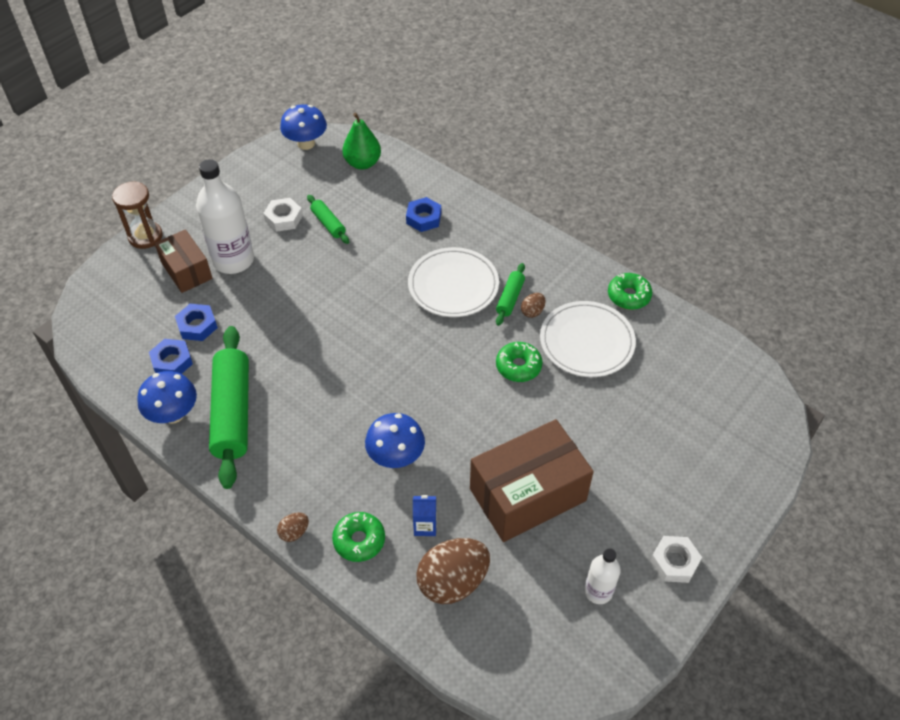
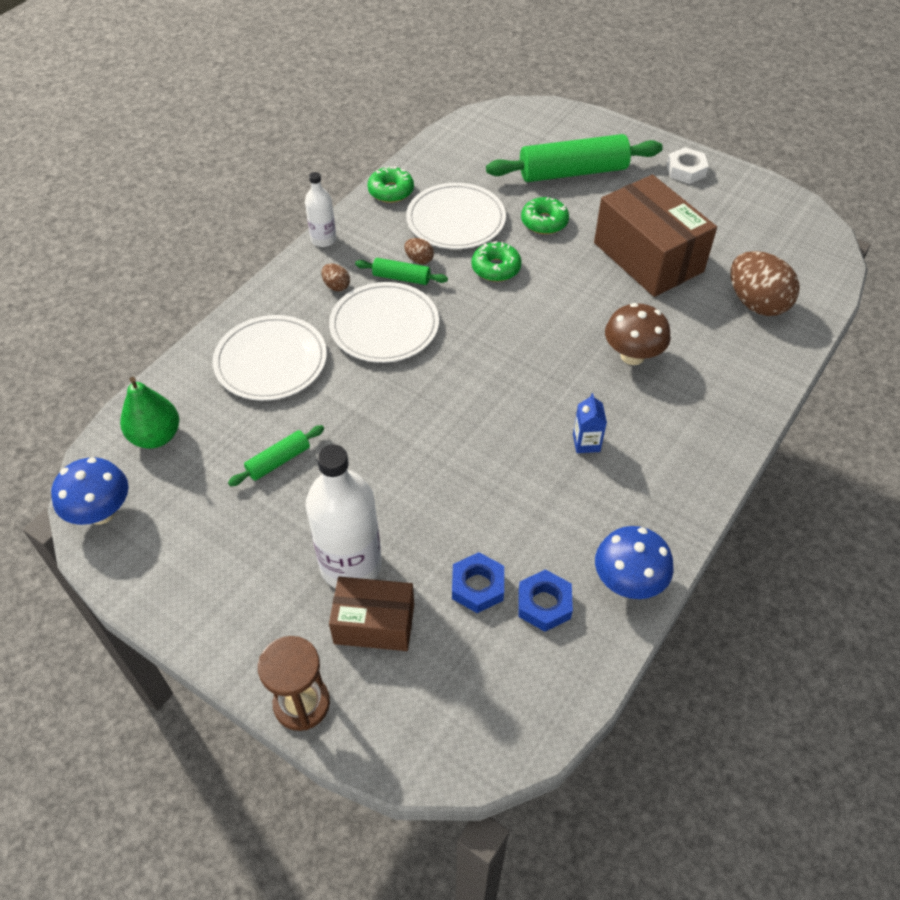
camera: 95 degrees left, 0 degrees up
brown box [154,229,213,293] -> brown box turned 45 degrees clockwise [329,577,414,651]
green rolling pin [209,326,249,489] -> green rolling pin moved to [486,134,663,182]
white nut [263,198,303,232] -> none
brown egg [277,513,309,542] -> brown egg moved to [321,264,350,291]
green donut [332,512,385,562] -> green donut moved to [521,197,569,234]
blue mushroom [365,413,425,468] -> brown mushroom [605,303,671,365]
blue nut [406,197,441,232] -> white plate [213,315,327,401]
blue carton [413,495,437,536] -> blue carton moved to [573,393,607,453]
white bottle [584,548,621,604] -> white bottle moved to [305,172,336,247]

